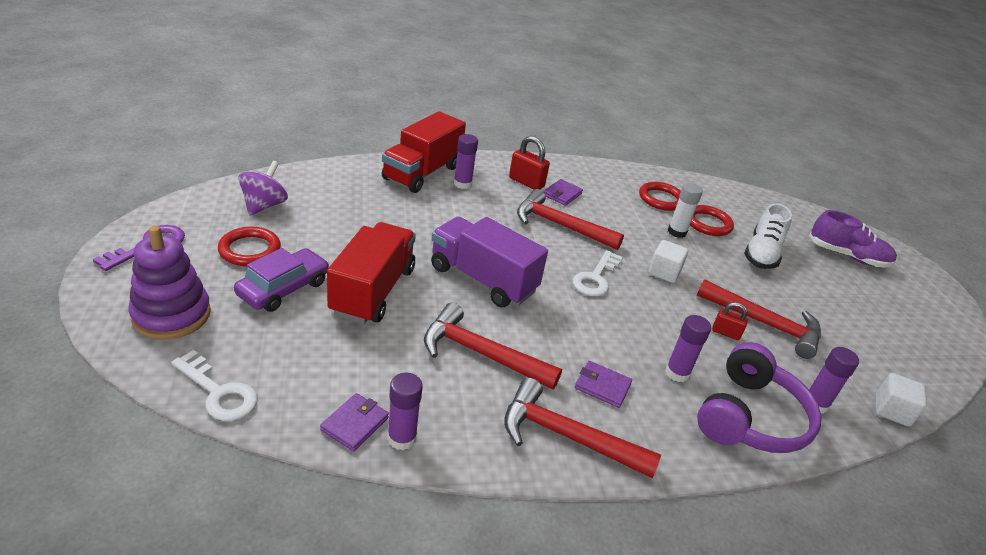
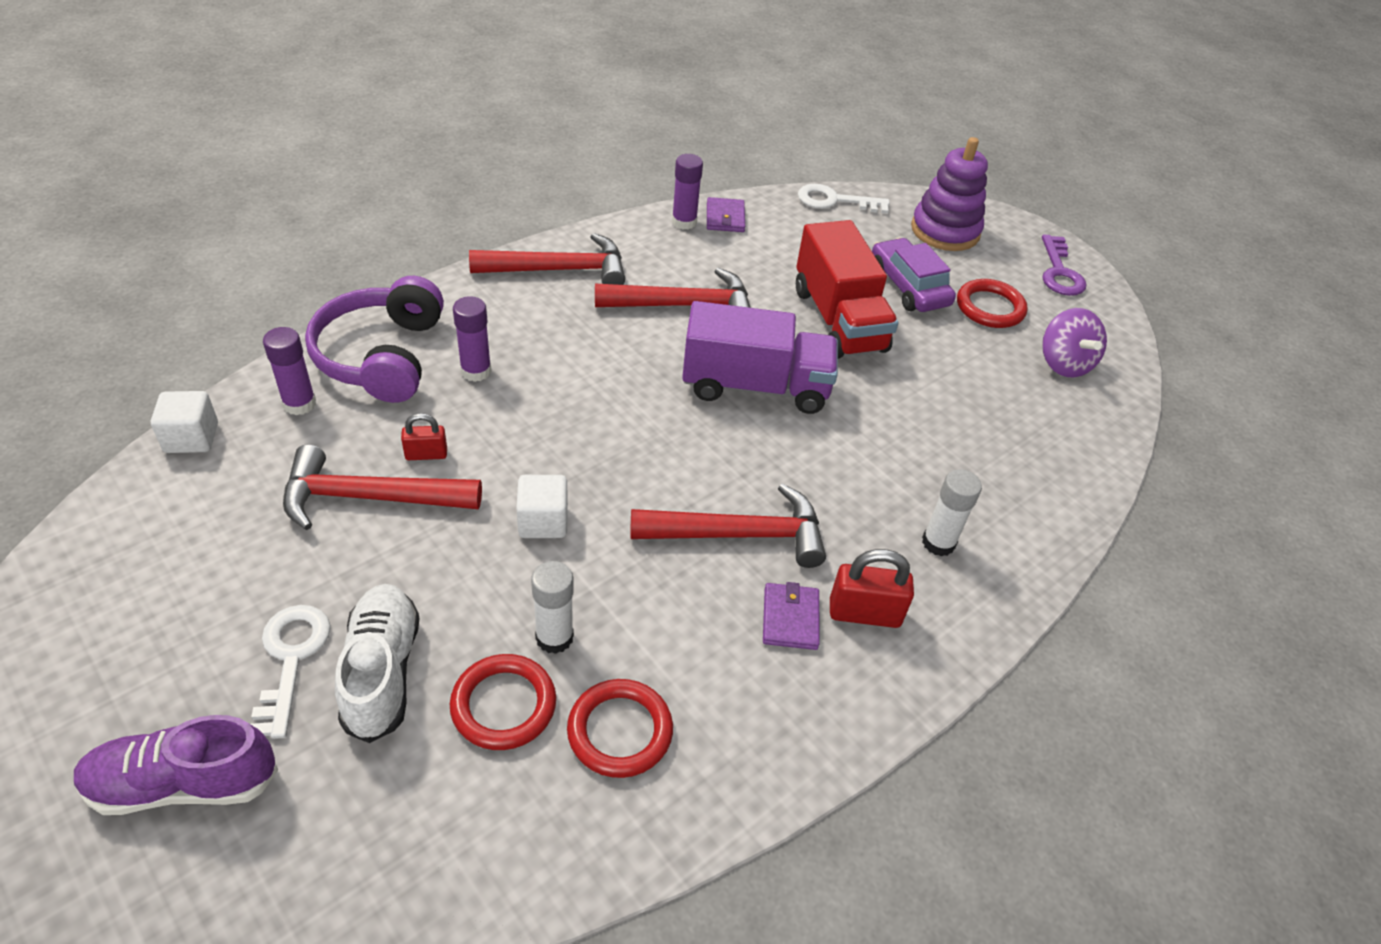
camera: 150 degrees right, 10 degrees up
purple car [234,248,329,312] -> purple car turned 150 degrees clockwise [872,238,956,312]
red truck [382,111,466,193] -> none
purple glue stick [454,134,478,189] -> white glue stick [922,469,982,556]
white key [573,250,623,296] -> white key moved to [251,605,331,739]
purple wallet [575,361,632,408] -> none

